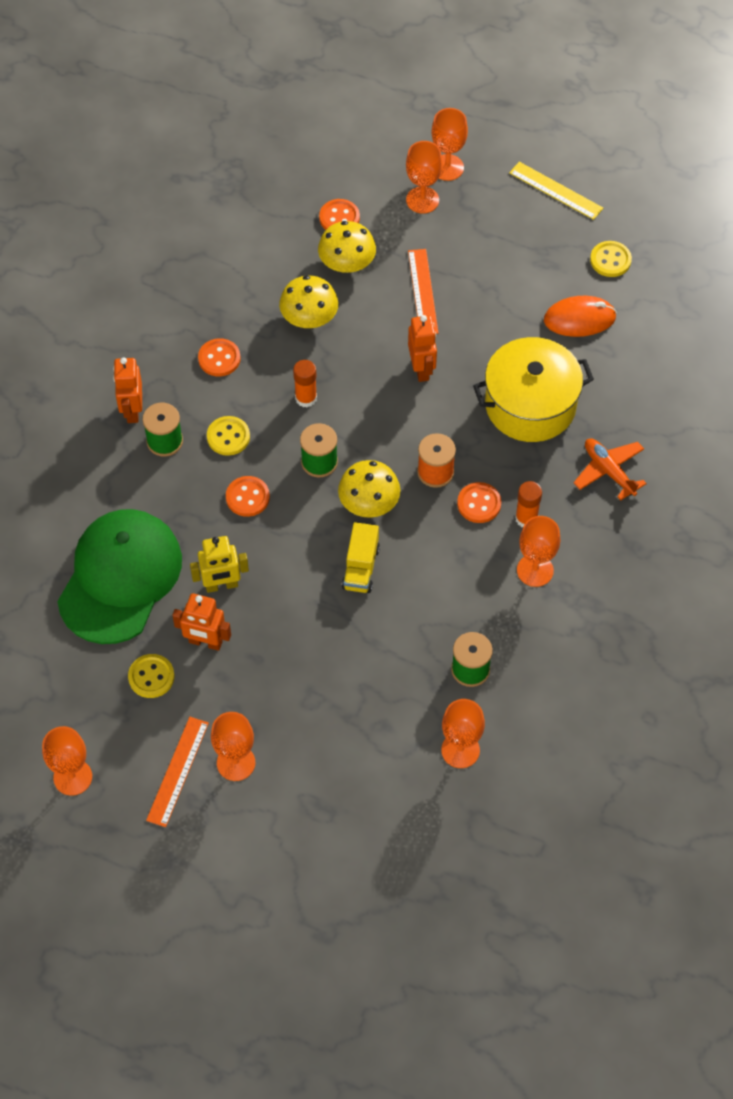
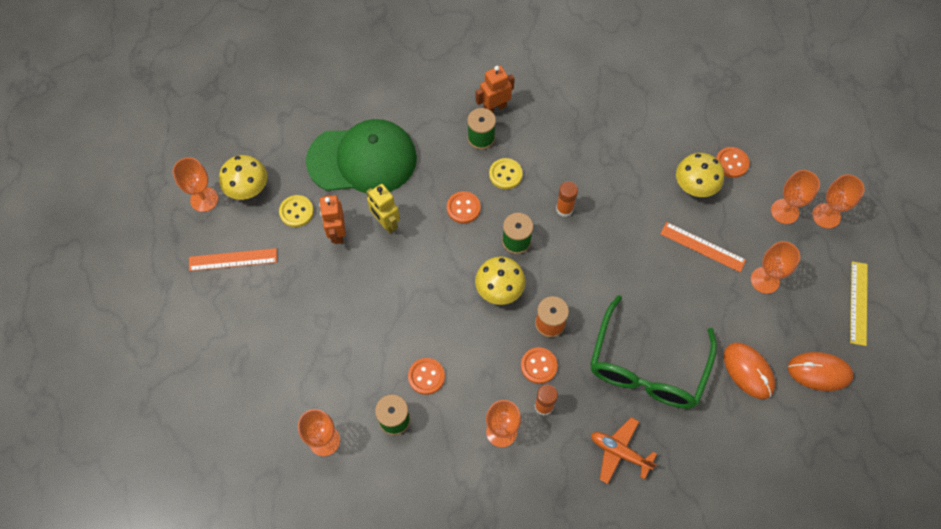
camera: 65 degrees right, 5 degrees up
orange button [198,338,241,377] -> orange button moved to [408,358,445,395]
orange goblet [211,712,255,781] -> orange goblet moved to [751,241,800,294]
yellow mushroom [279,275,338,328] -> yellow mushroom moved to [219,155,267,200]
yellow truck [342,522,380,593] -> none
orange ruler [408,249,438,334] -> orange ruler turned 60 degrees clockwise [660,222,746,272]
orange robot [408,315,437,382] -> none
yellow pot [473,337,594,442] -> green glasses [590,295,717,409]
orange plane [574,438,647,500] -> orange plane turned 90 degrees counterclockwise [591,417,657,484]
yellow button [590,241,632,277] -> orange mouse [788,352,854,391]

